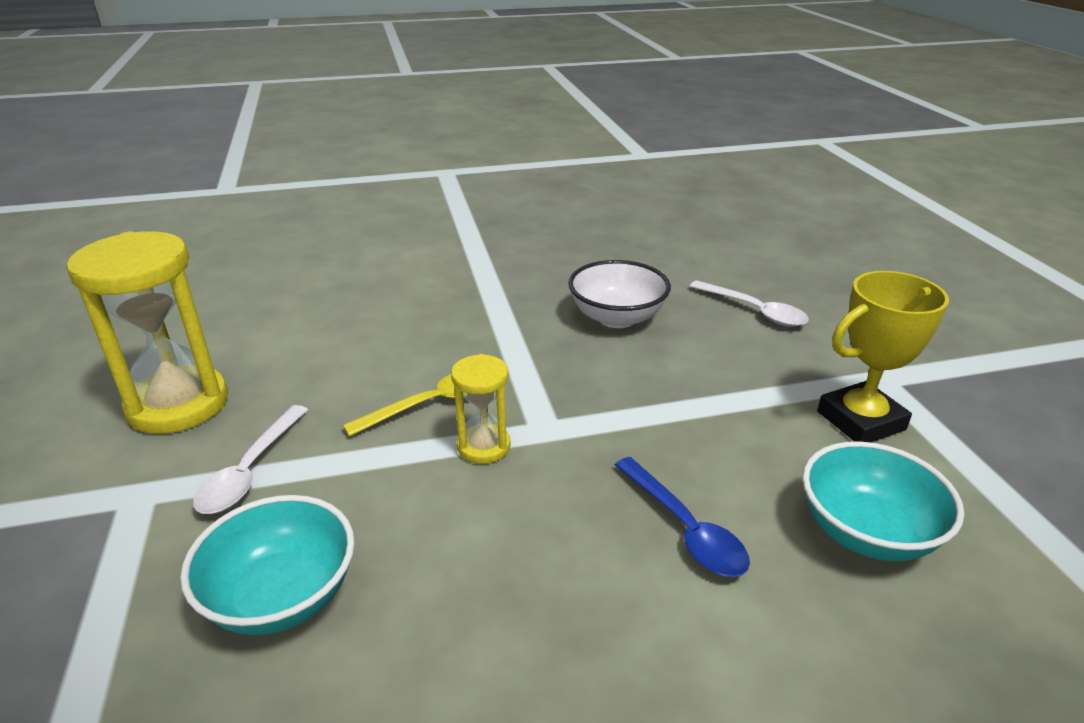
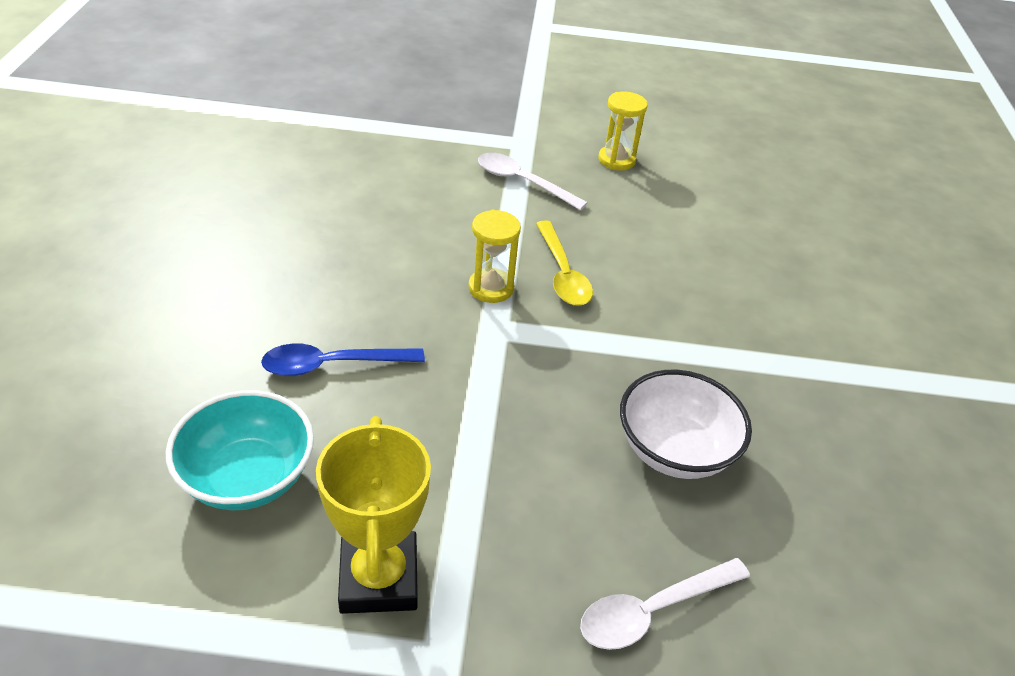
camera: 105 degrees right, 10 degrees up
yellow hourglass [67,231,228,434] -> yellow hourglass [598,91,648,170], size x0.52
turquoise bowl [180,495,355,635] -> none

